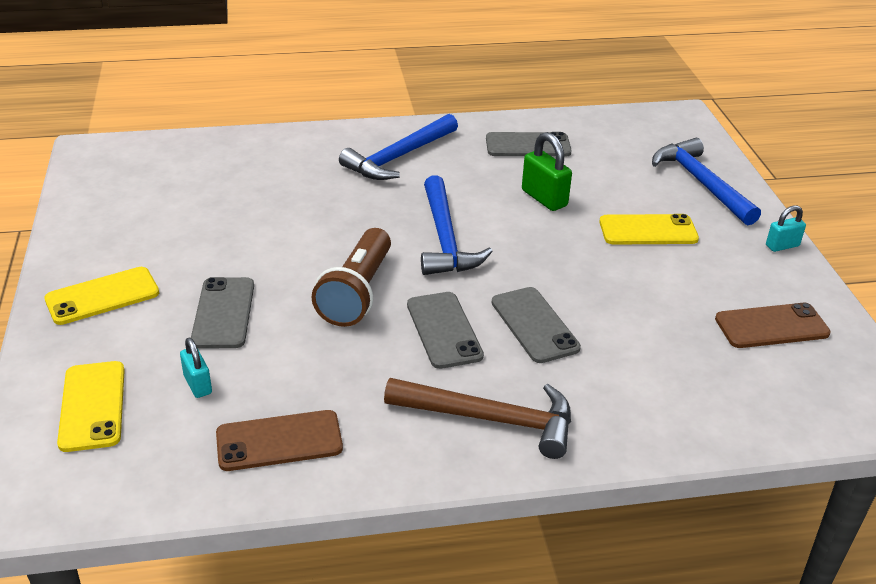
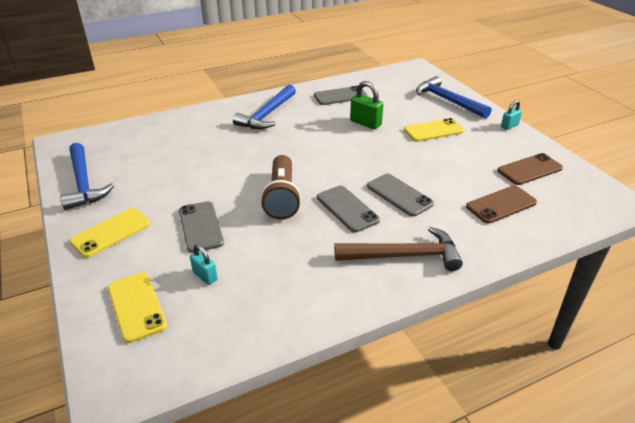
camera: 15 degrees left, 0 degrees up
brown phone [216,410,343,471] -> brown phone moved to [466,186,537,224]
blue hammer [421,175,493,275] -> blue hammer moved to [60,143,114,210]

